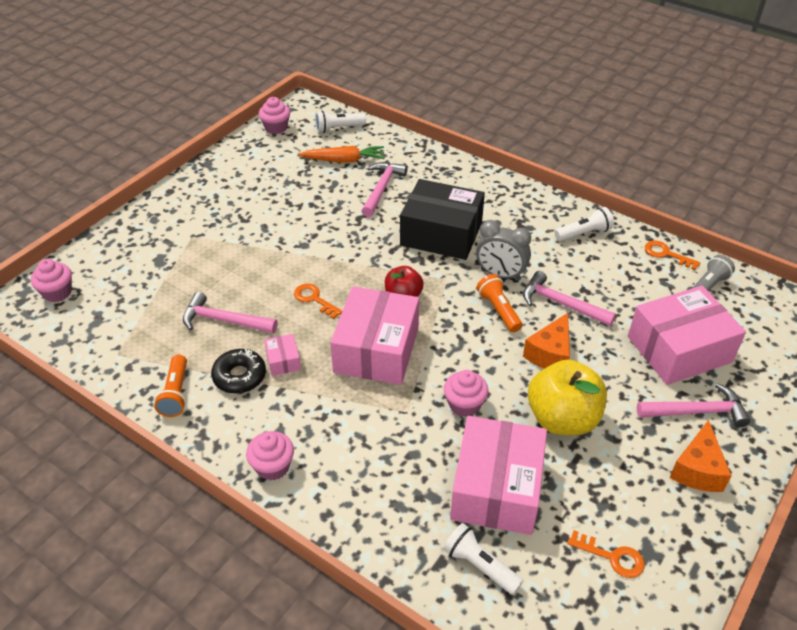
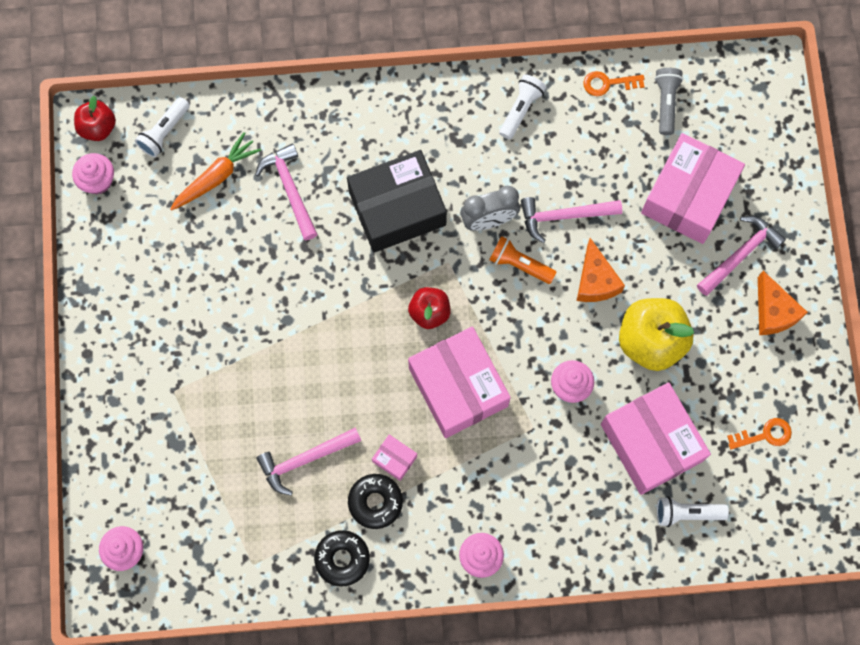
camera: 40 degrees left, 30 degrees up
orange flashlight [154,355,187,417] -> black donut [314,530,370,586]
orange key [294,284,342,319] -> none
none -> red apple [74,96,116,141]

